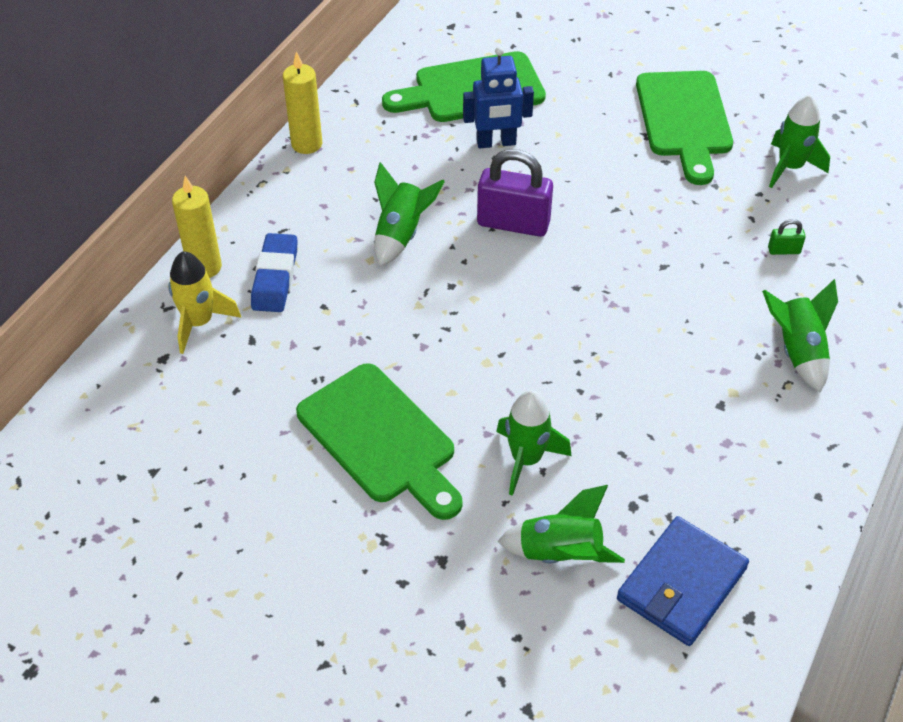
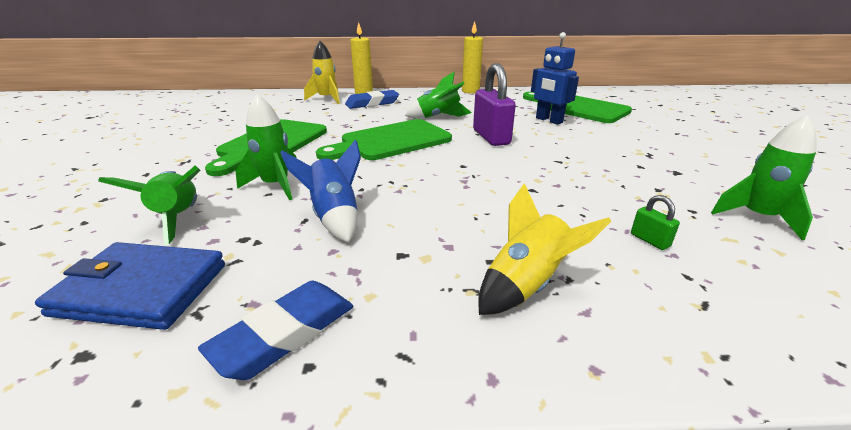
camera: 60 degrees right, 20 degrees down
green cutting board [636,71,733,185] -> green cutting board moved to [316,119,452,160]
green rocket [762,279,838,392] -> yellow rocket [478,183,611,315]
none -> blue eraser [198,281,354,380]
none -> blue rocket [281,139,361,243]

